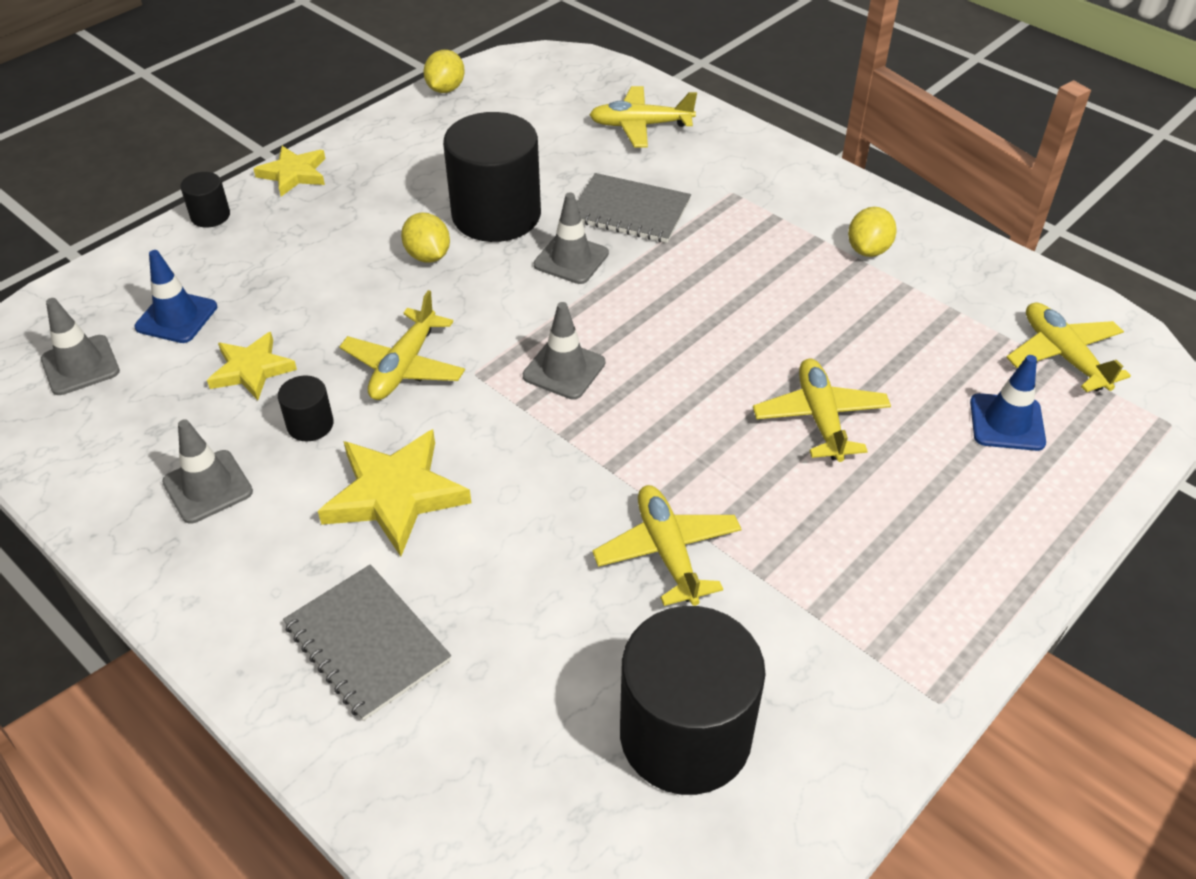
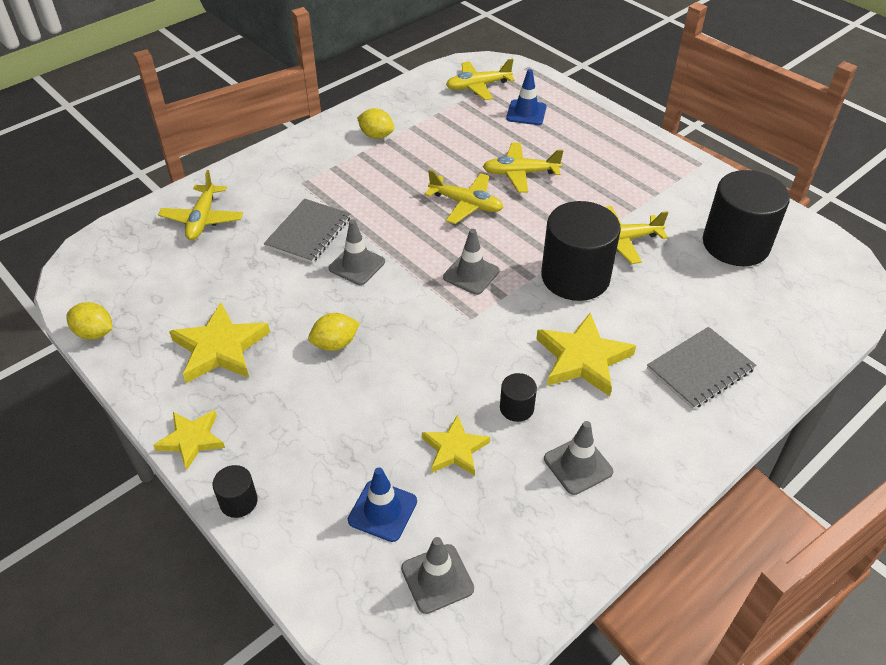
camera: 85 degrees left, 0 degrees up
yellow plane [339,290,465,400] -> yellow plane moved to [425,170,504,224]
black cylinder [443,112,541,242] -> black cylinder moved to [541,201,621,301]
none -> yellow star [169,302,270,383]

